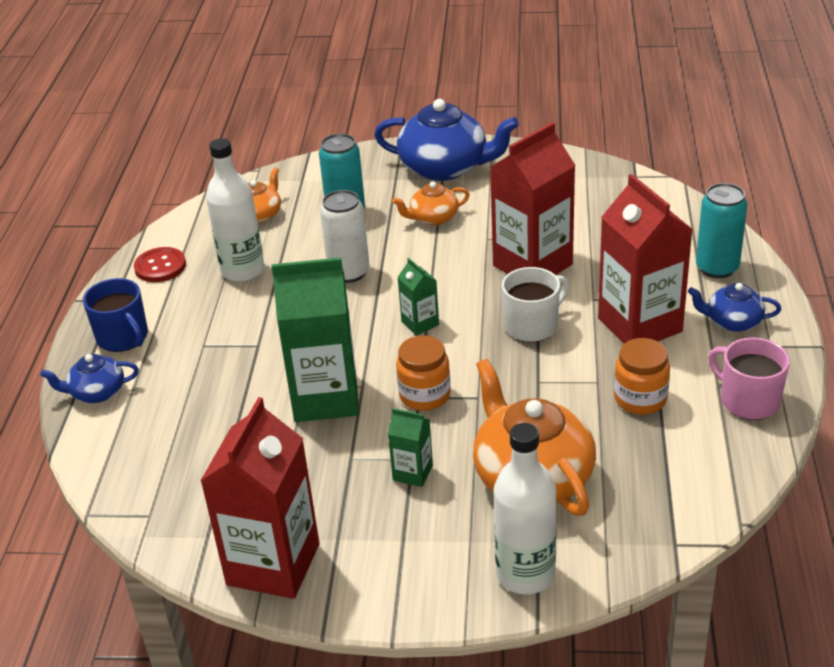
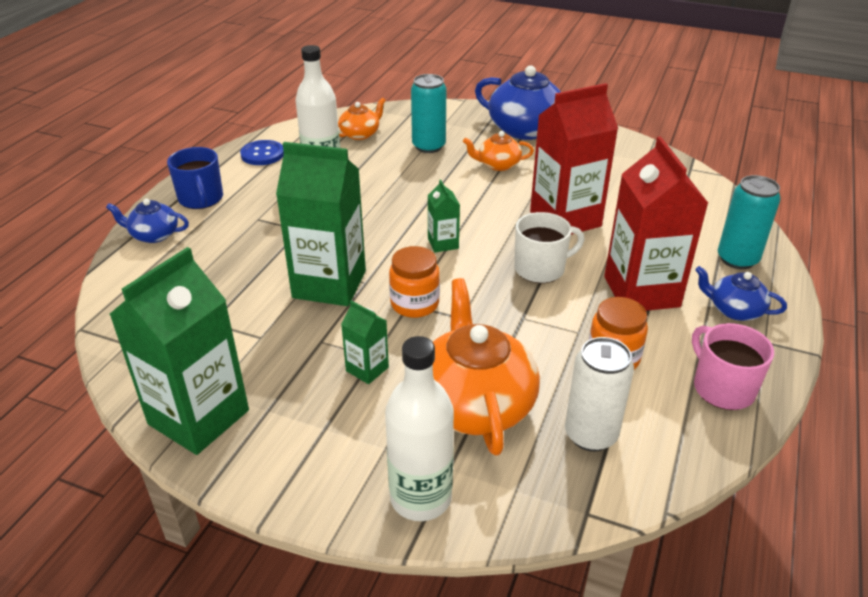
camera: 15 degrees right, 0 degrees up
red button [134,247,186,282] -> blue button [240,140,284,165]
red carton [200,397,320,599] -> green carton [109,247,249,455]
white can [320,190,369,283] -> white can moved to [565,337,634,451]

